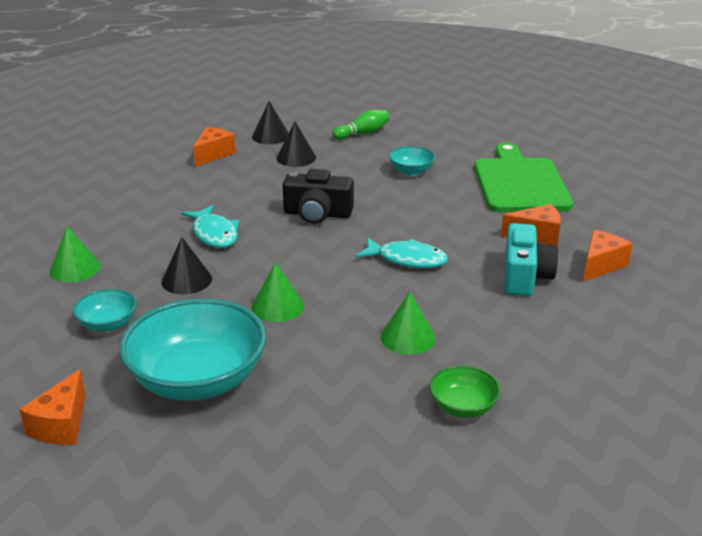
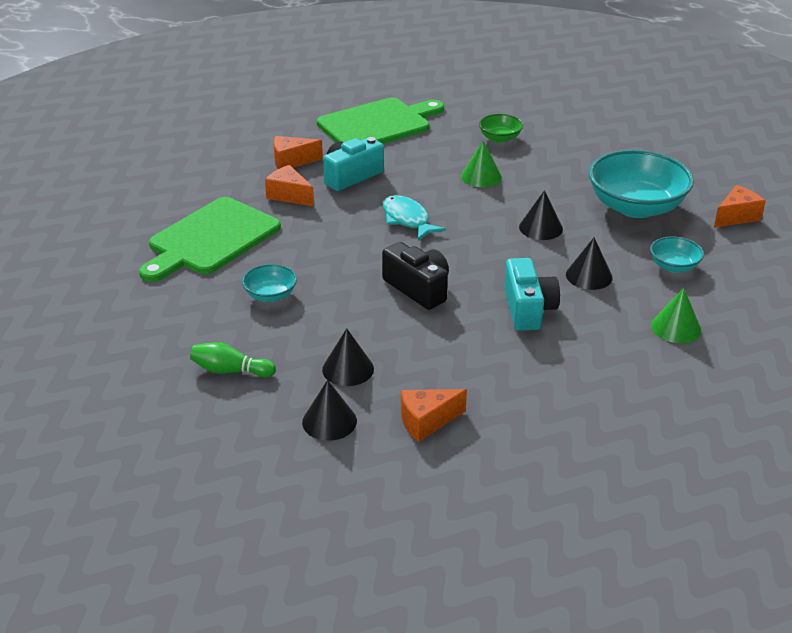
camera: 140 degrees left, 5 degrees up
turquoise fish [181,205,239,248] -> turquoise camera [504,258,560,331]
green cone [251,262,304,322] -> black cone [519,190,563,240]
none -> green cutting board [317,98,444,144]

